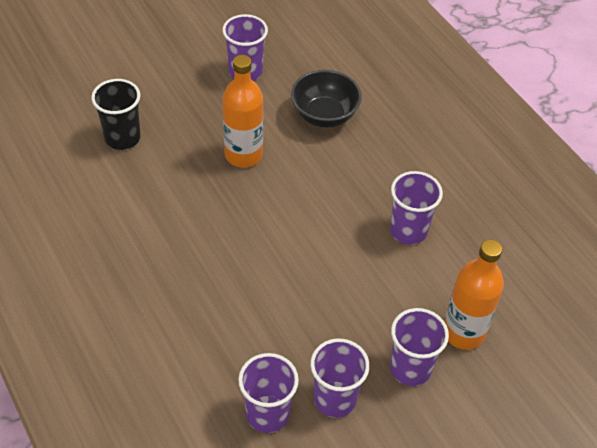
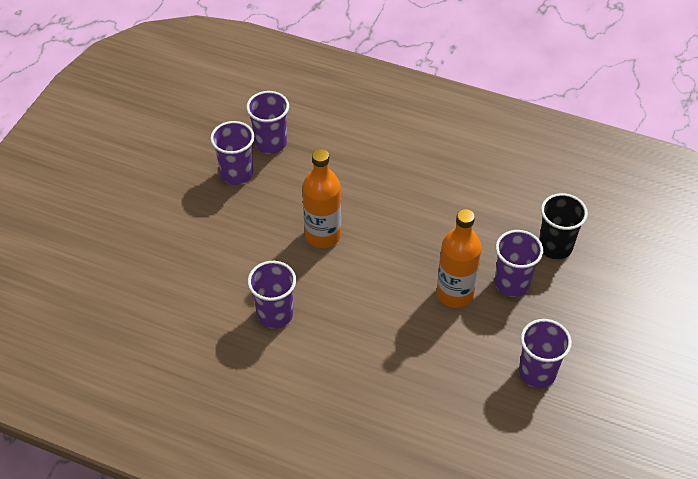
camera: 145 degrees right, 0 degrees up
black bowl [291,70,362,127] -> none
purple cup [390,308,449,386] -> purple cup moved to [495,230,543,297]
orange bottle [444,239,504,350] -> orange bottle moved to [302,149,341,248]

